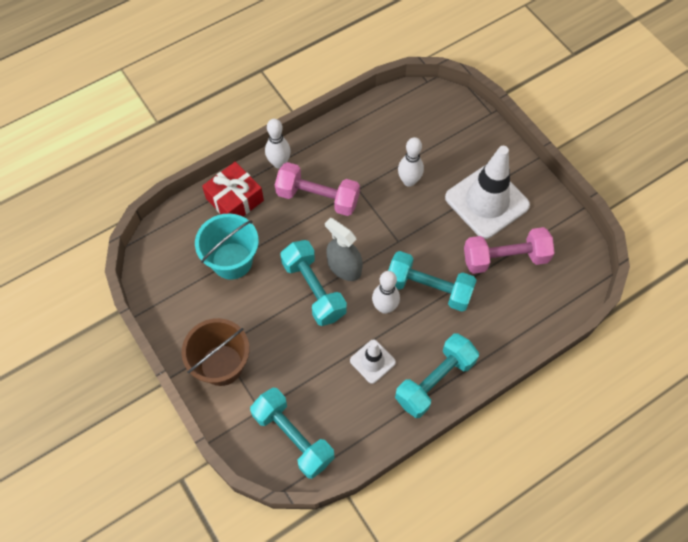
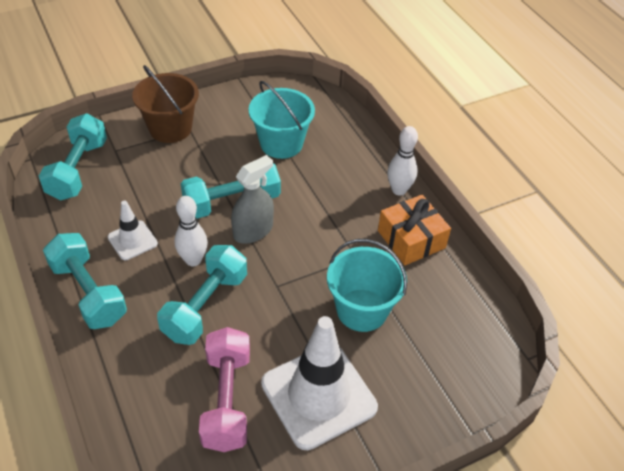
camera: 95 degrees right, 15 degrees down
red gift [202,162,264,217] -> none
turquoise dumbbell [250,388,334,479] -> turquoise dumbbell turned 45 degrees counterclockwise [39,114,107,201]
pink dumbbell [275,162,360,216] -> none
white bowling pin [398,137,424,187] -> turquoise bucket [327,239,407,332]
none -> orange gift [378,195,451,265]

